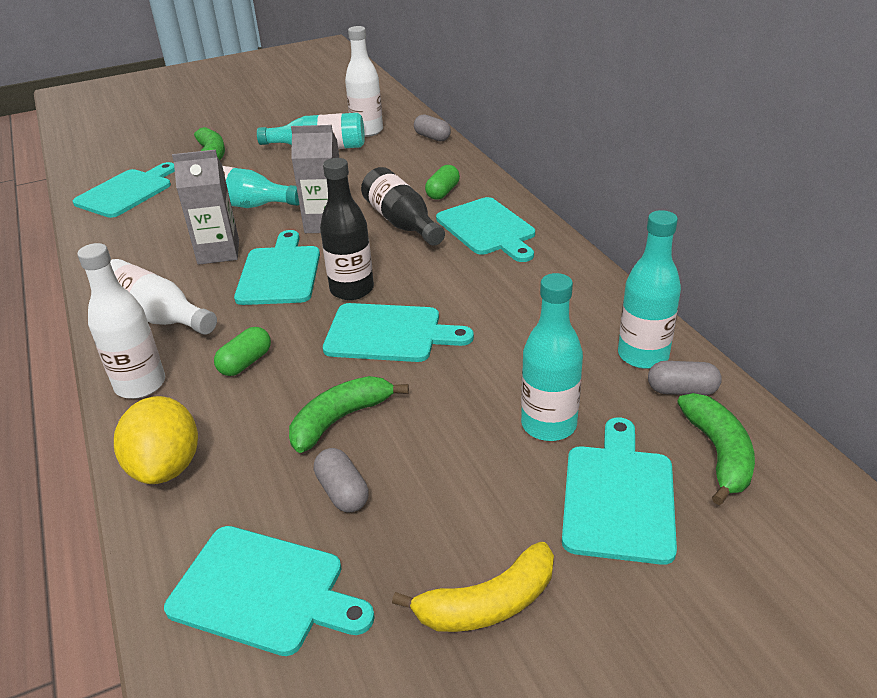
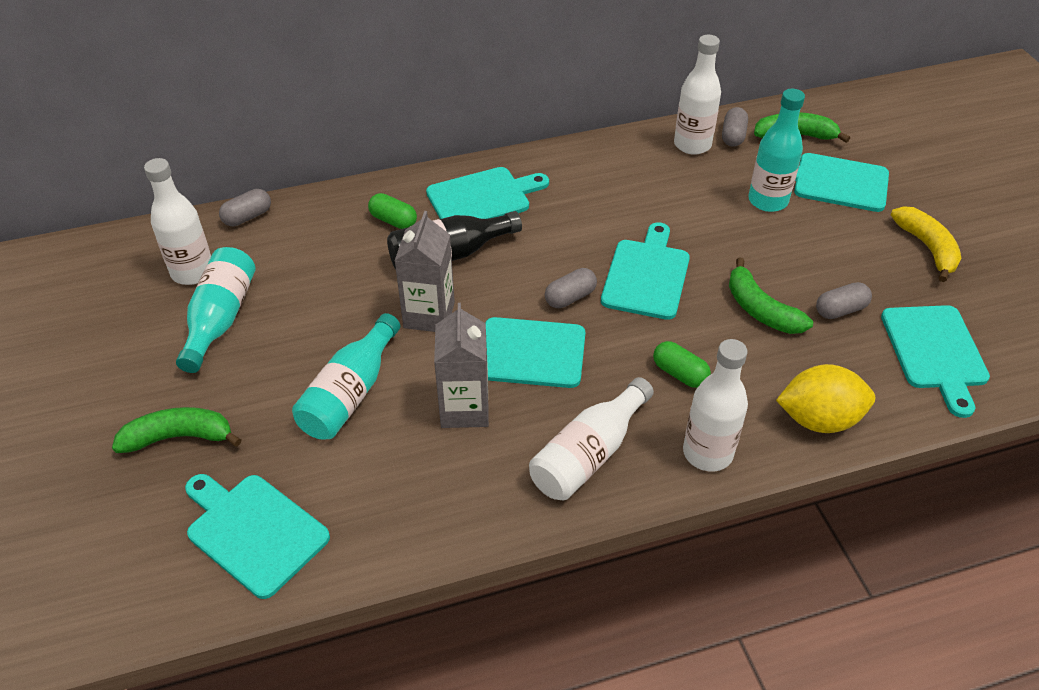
camera: 85 degrees left, 10 degrees up
turquoise cutting board [164,526,375,656] -> turquoise cutting board turned 150 degrees clockwise [881,305,990,418]
black bottle [320,158,374,300] -> grey capsule [545,268,597,308]
turquoise bottle [618,210,681,369] -> white bottle [674,35,721,155]

